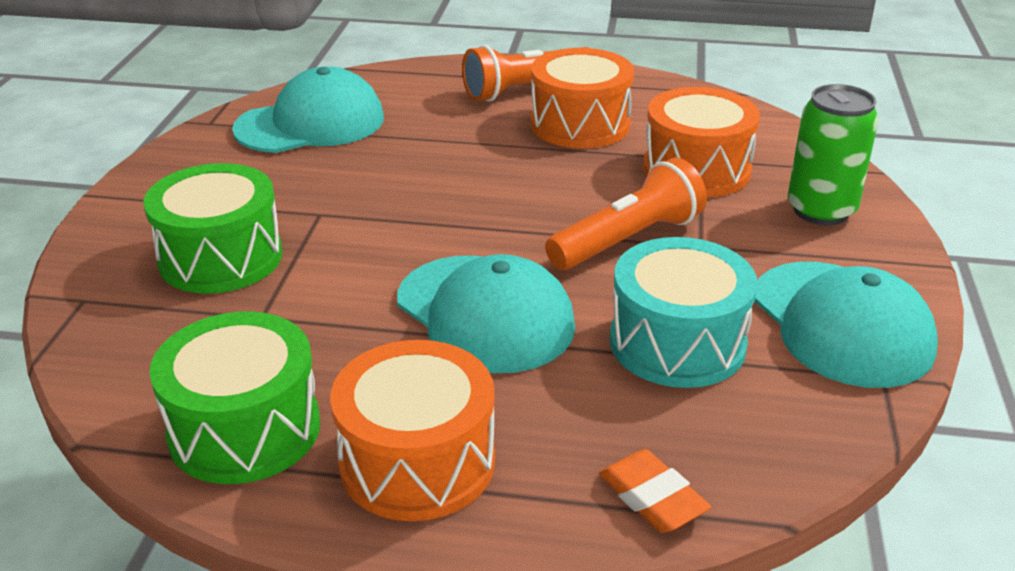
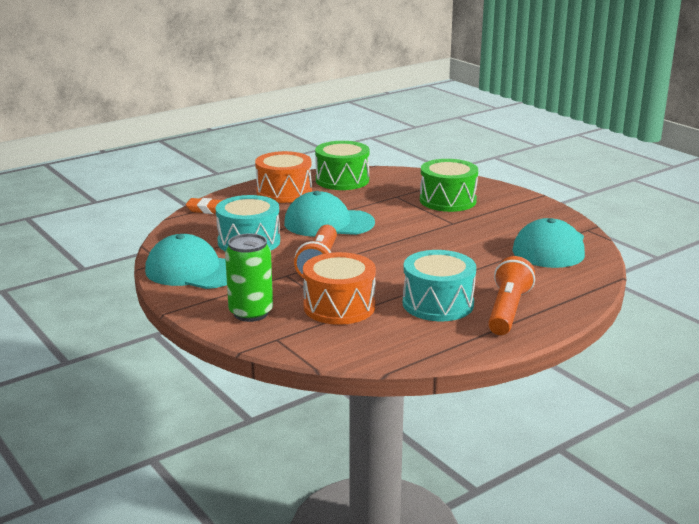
camera: 135 degrees right, 10 degrees down
orange drum [531,48,634,149] -> turquoise drum [403,250,476,321]

